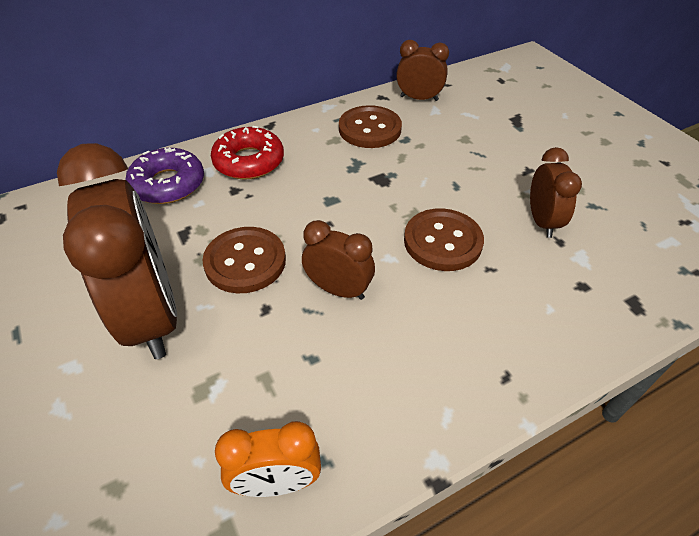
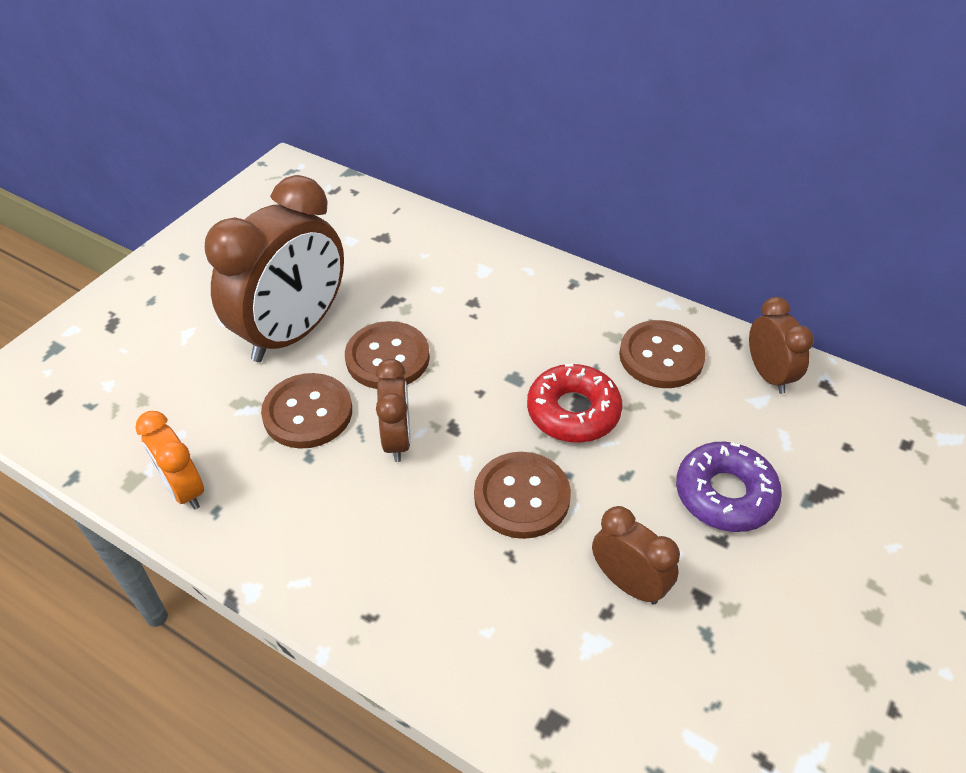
camera: 60 degrees right, 0 degrees up
purple donut [126,148,204,204] -> purple donut moved to [676,442,782,532]
red donut [211,126,284,180] -> red donut moved to [527,364,623,443]
brown clock [530,147,582,238] -> brown clock turned 105 degrees counterclockwise [592,506,680,604]
none -> brown button [261,373,352,449]

